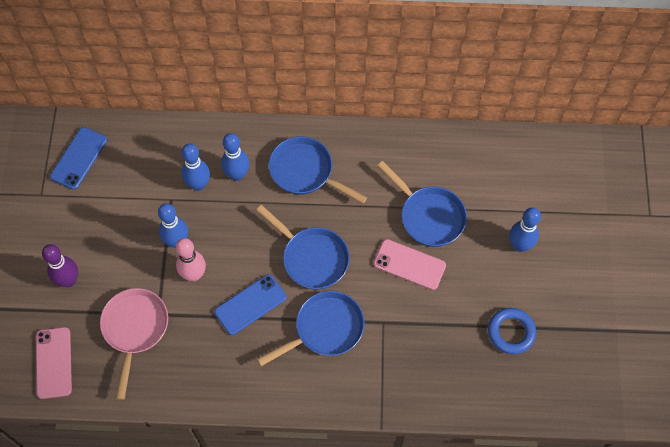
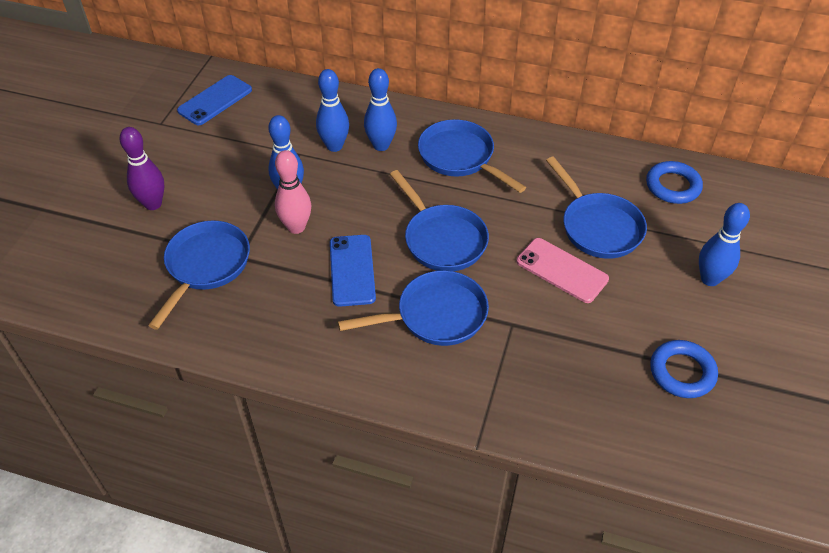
camera: 15 degrees right, 15 degrees down
pink phone [36,327,72,399] -> none
pink pan [100,288,168,400] -> blue pan [148,221,250,330]
blue phone [214,274,286,335] -> blue phone turned 75 degrees counterclockwise [330,235,376,307]
none -> blue ring [646,161,703,204]

